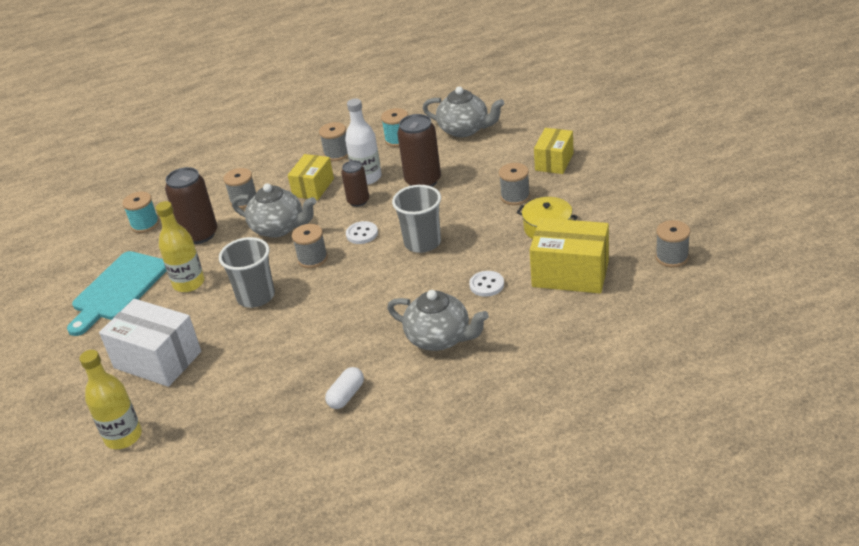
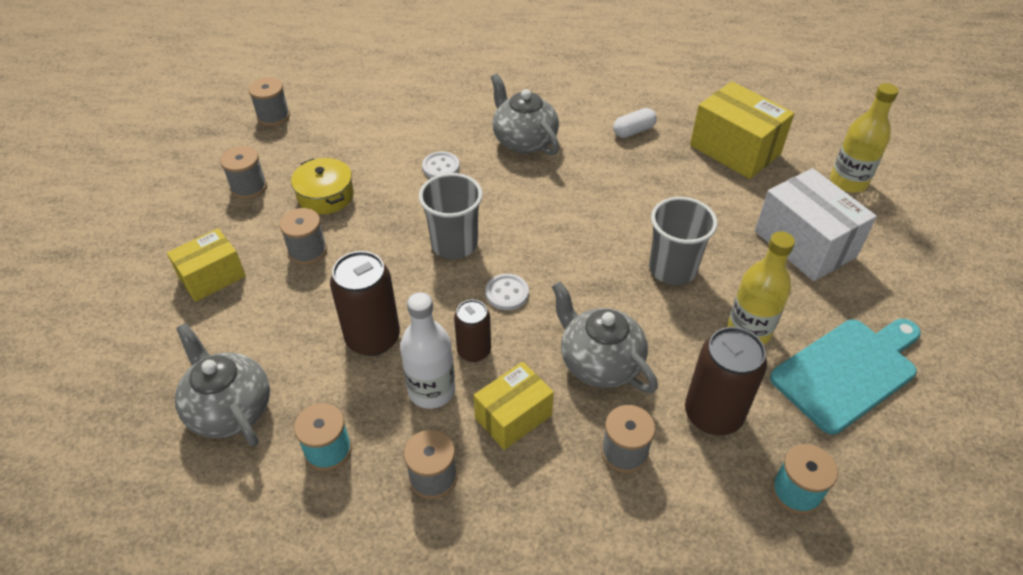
camera: 155 degrees left, 10 degrees up
grey spool [292,224,328,268] -> grey spool moved to [220,146,267,199]
yellow box [530,218,609,293] -> yellow box moved to [690,82,794,179]

